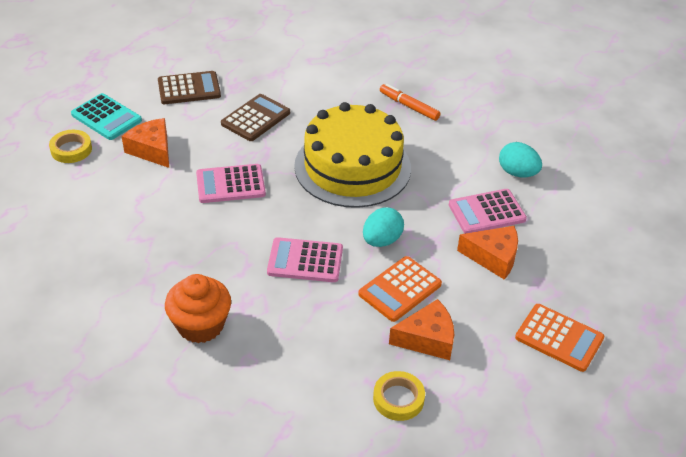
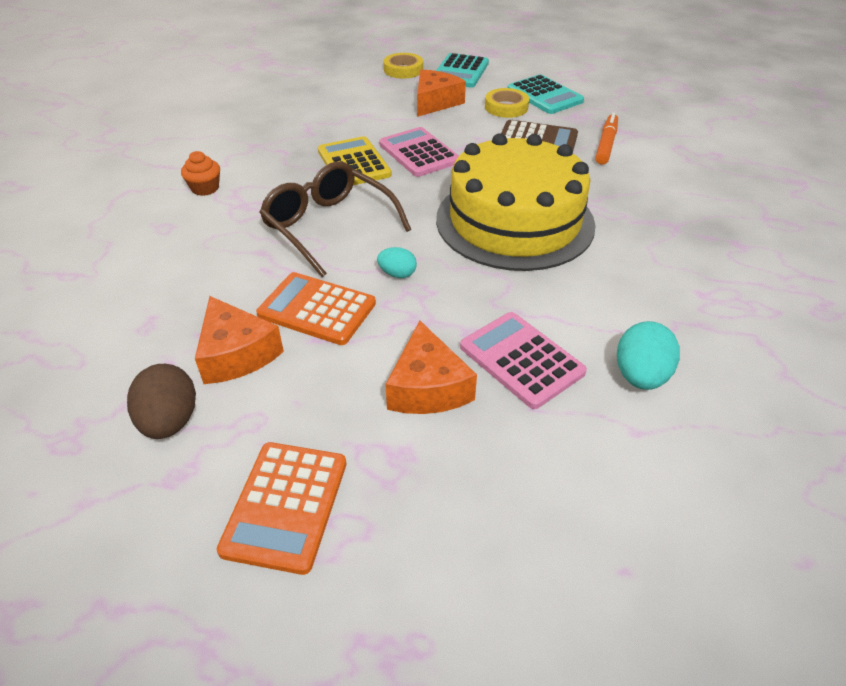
camera: 70 degrees right, 0 degrees up
brown calculator [158,71,221,104] -> turquoise calculator [508,74,584,114]
orange cupcake [165,274,231,343] -> orange cupcake [181,151,220,196], size x0.54
pink calculator [267,237,343,282] -> brown glasses [259,161,411,277]
turquoise egg [363,207,404,247] -> turquoise egg [377,247,417,278], size x0.60
yellow tape [373,371,425,421] -> yellow tape moved to [485,88,529,118]
orange marker [380,84,441,121] -> orange marker moved to [595,112,618,165]
none -> brown egg [127,364,196,439]
none -> yellow calculator [318,136,392,185]

